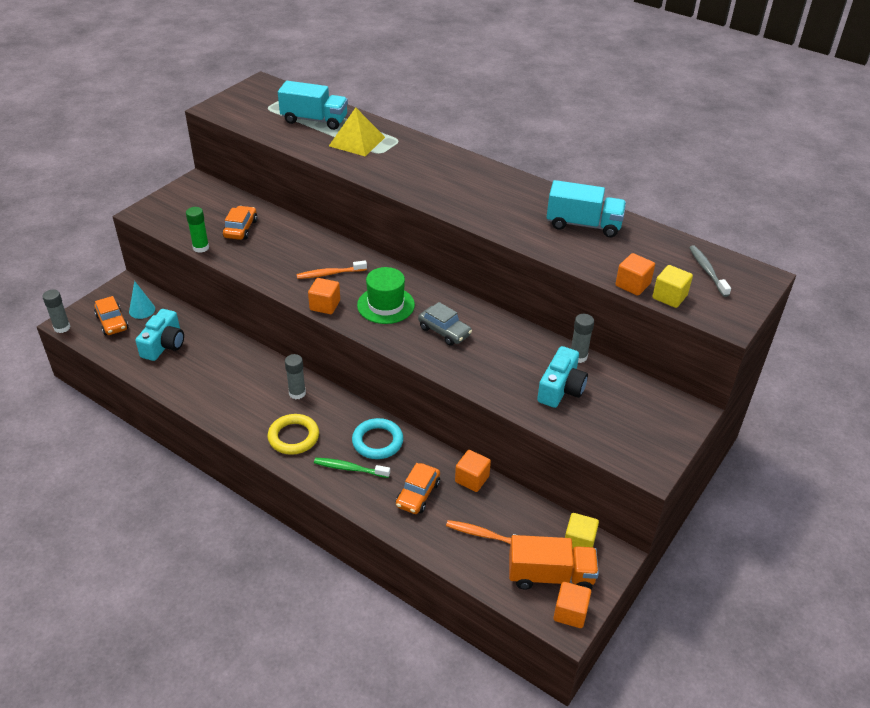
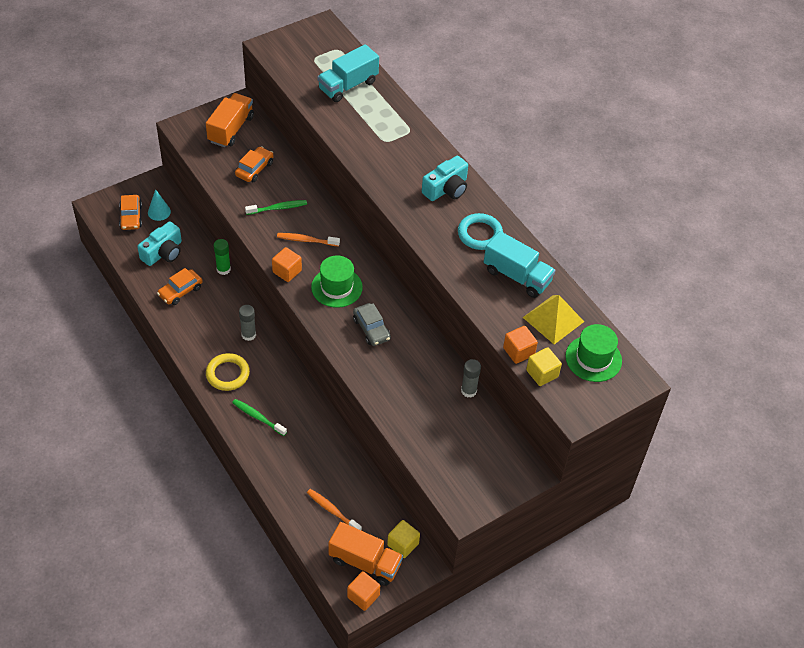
camera: 20 degrees right, 10 degrees up
grey glue stick [42,290,70,333] -> none
green glue stick [186,207,209,253] -> green glue stick moved to [214,239,231,275]
turquoise truck [278,81,348,130] -> turquoise truck turned 105 degrees clockwise [318,44,379,102]
yellow pyramid [329,107,385,156] -> yellow pyramid moved to [522,295,584,344]
turquoise ring [352,418,403,459] -> turquoise ring moved to [458,213,503,250]
orange car [396,463,440,514] -> orange car moved to [157,268,203,305]
orange cube [455,450,491,492] -> none
turquoise camera [537,346,588,408] -> turquoise camera moved to [422,156,468,201]
grey toothbrush [689,245,731,297] -> green hat [565,324,622,382]
none -> orange truck [206,93,254,147]
none -> green toothbrush [245,200,307,215]

